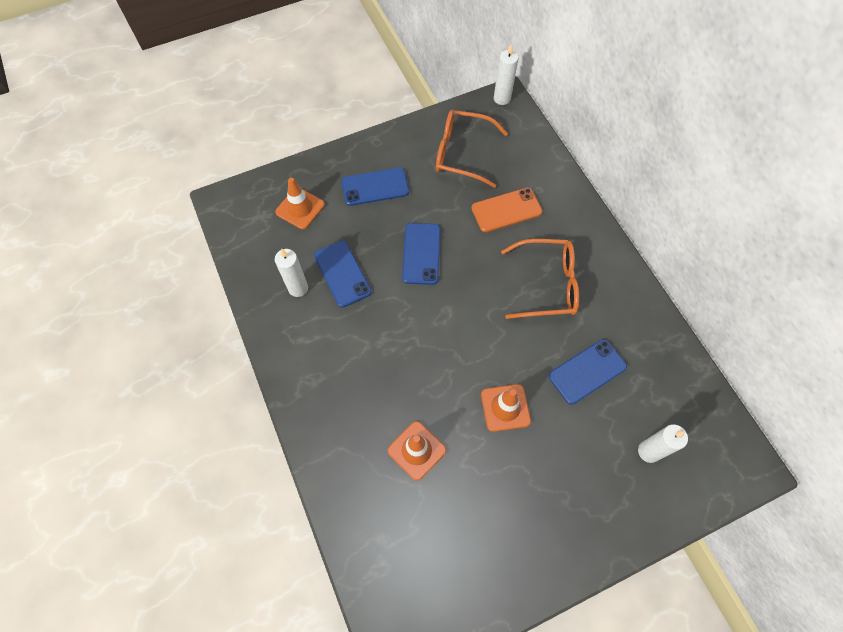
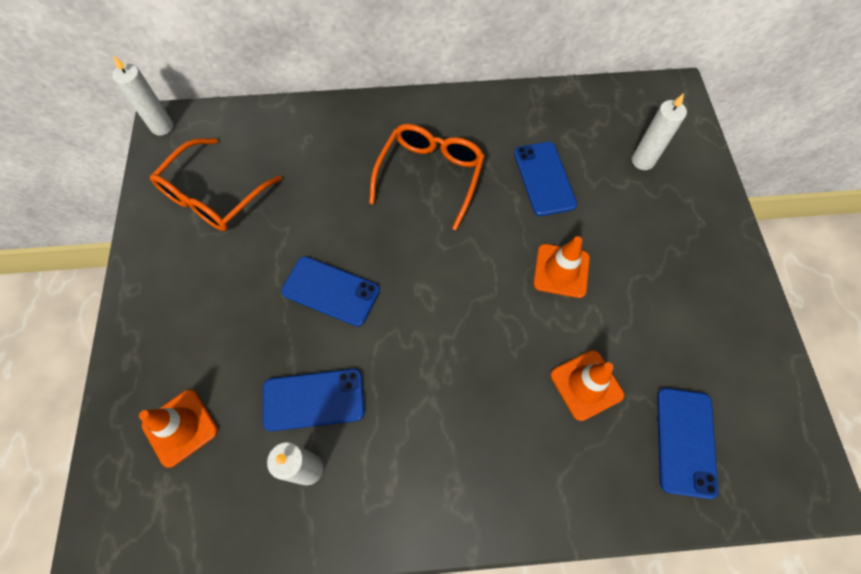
camera: 70 degrees left, 0 degrees up
blue phone [341,167,409,206] -> blue phone moved to [657,388,718,499]
orange phone [471,188,542,232] -> none

